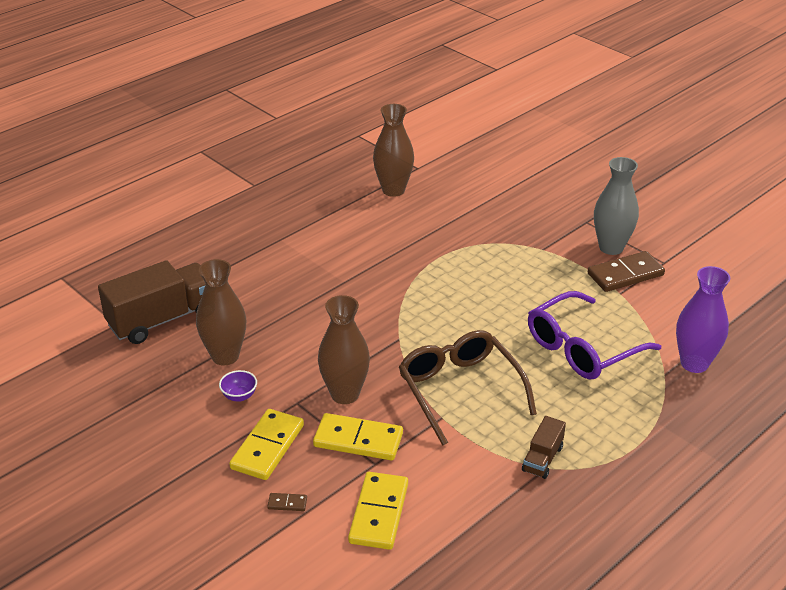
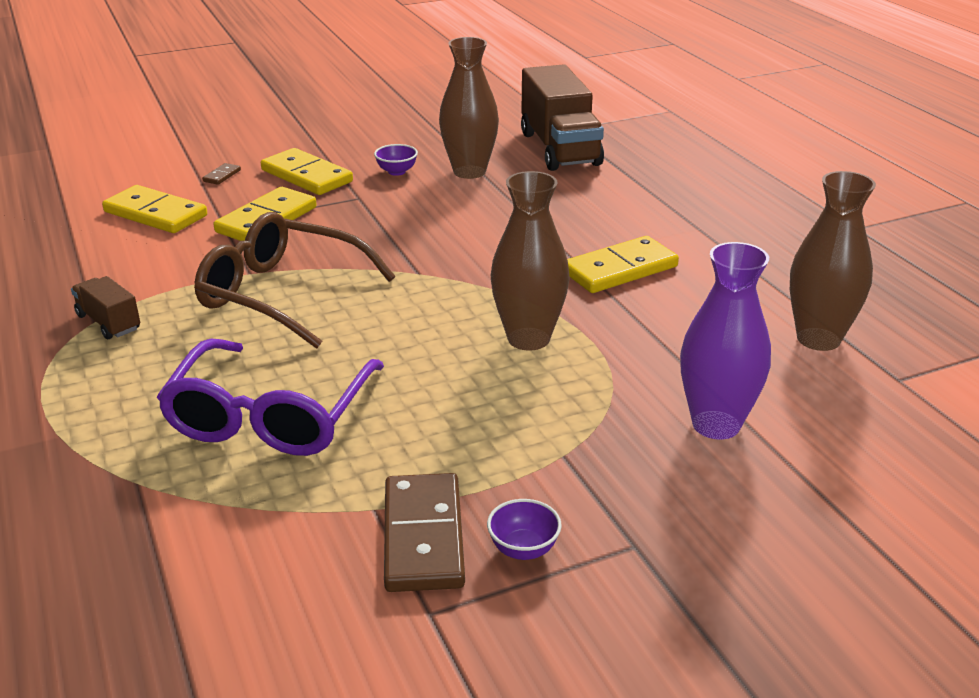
camera: 110 degrees right, 5 degrees down
brown vase [318,295,370,404] -> brown vase moved to [491,171,570,350]
brown glasses [399,330,537,446] -> brown glasses turned 150 degrees counterclockwise [194,212,395,349]
purple glasses [528,291,661,380] -> purple glasses turned 150 degrees counterclockwise [157,339,384,456]
grey vase [594,157,639,255] -> purple bowl [487,499,562,560]
purple vase [676,266,730,373] -> purple vase moved to [680,242,771,439]
none -> yellow domino [567,236,679,293]

